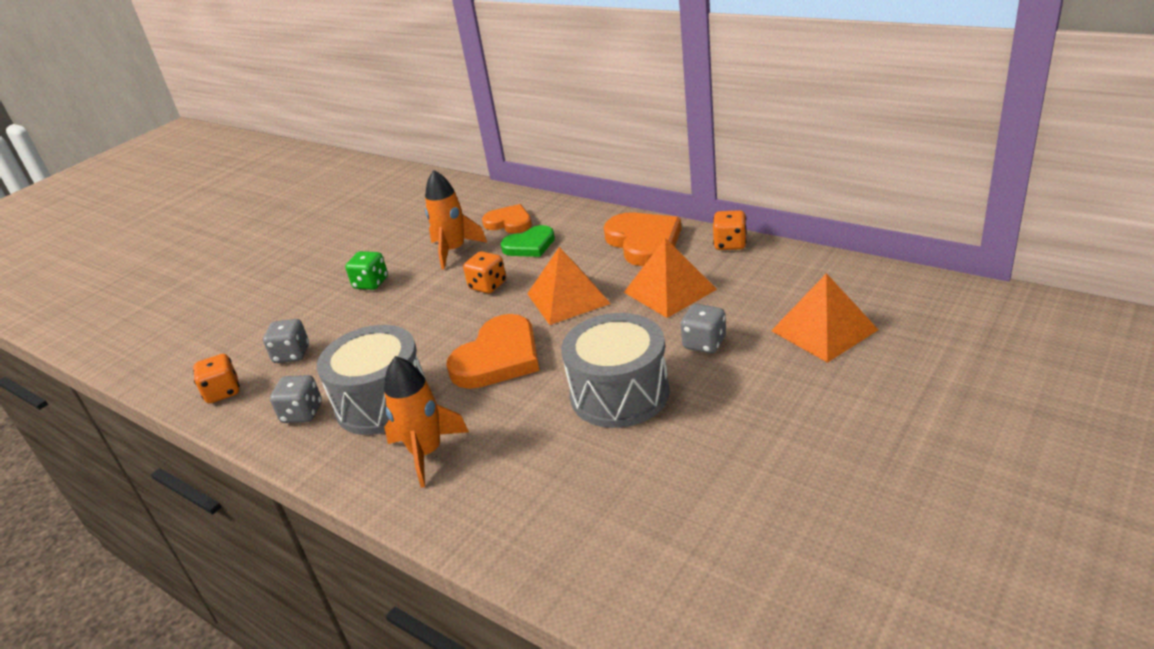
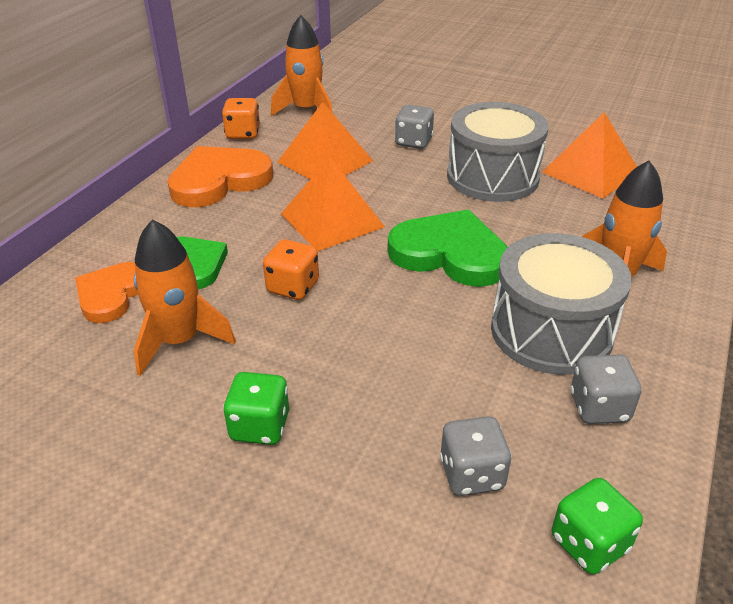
camera: 105 degrees left, 5 degrees up
orange dice [193,354,240,403] -> green dice [552,478,643,574]
orange heart [446,314,539,389] -> green heart [387,210,508,287]
orange pyramid [771,273,878,363] -> orange pyramid moved to [542,112,637,198]
none -> orange rocket [271,15,332,116]

